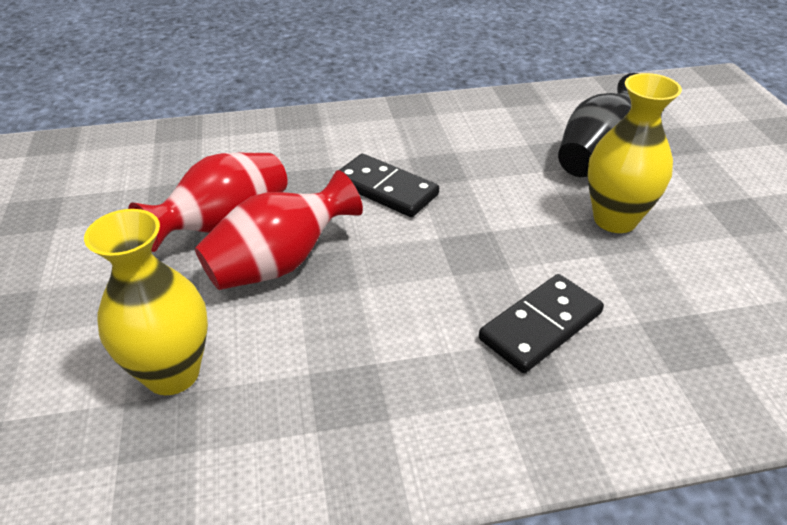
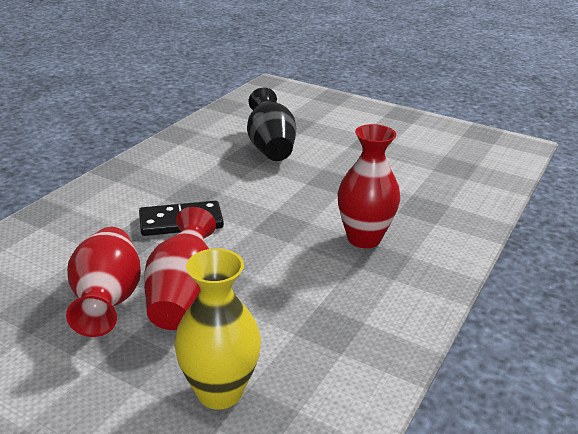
camera: 50 degrees left, 10 degrees down
black domino [479,274,604,373] -> red vase [338,124,400,248]
yellow vase [587,73,682,233] -> none

